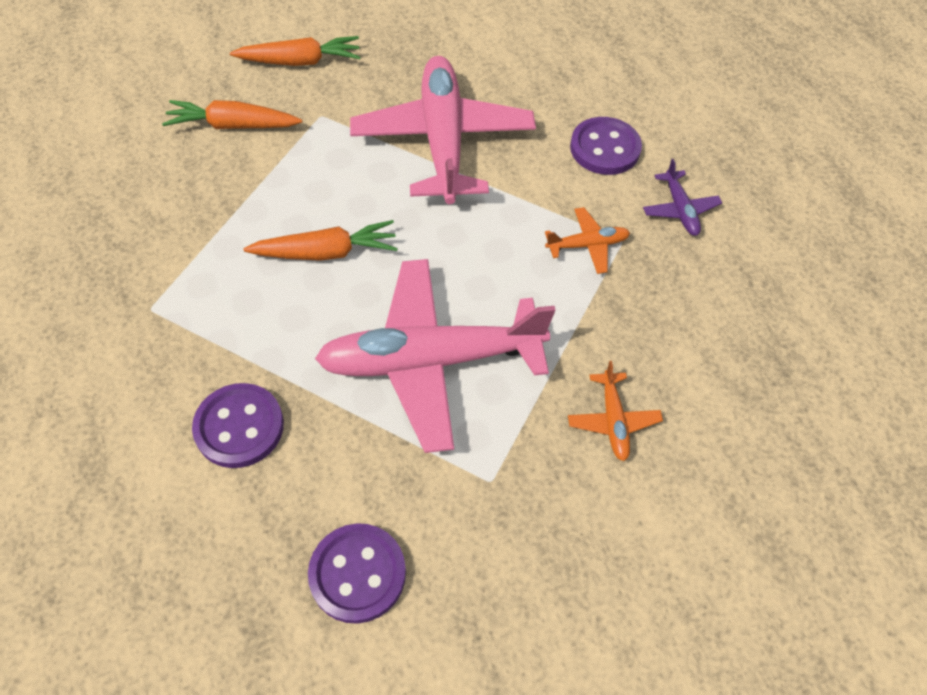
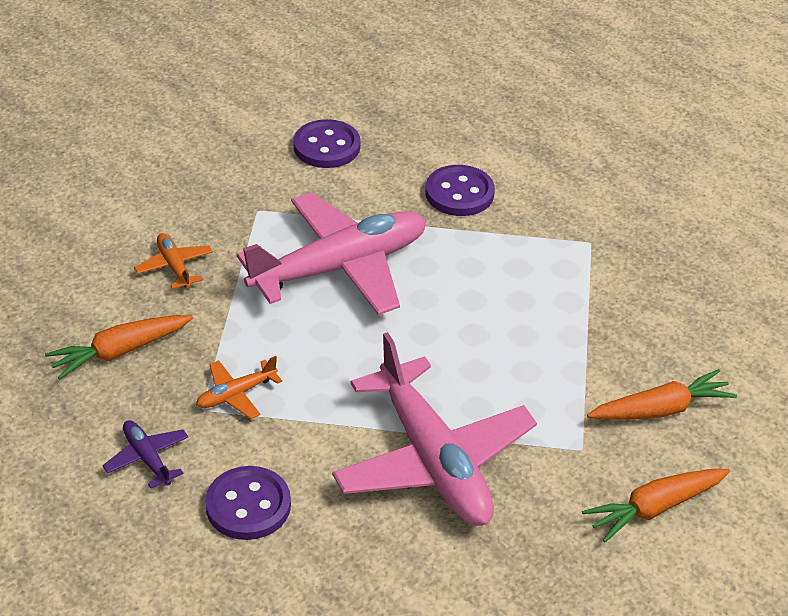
camera: 160 degrees right, 15 degrees down
orange carrot [243,220,398,261] -> orange carrot moved to [45,315,193,380]

